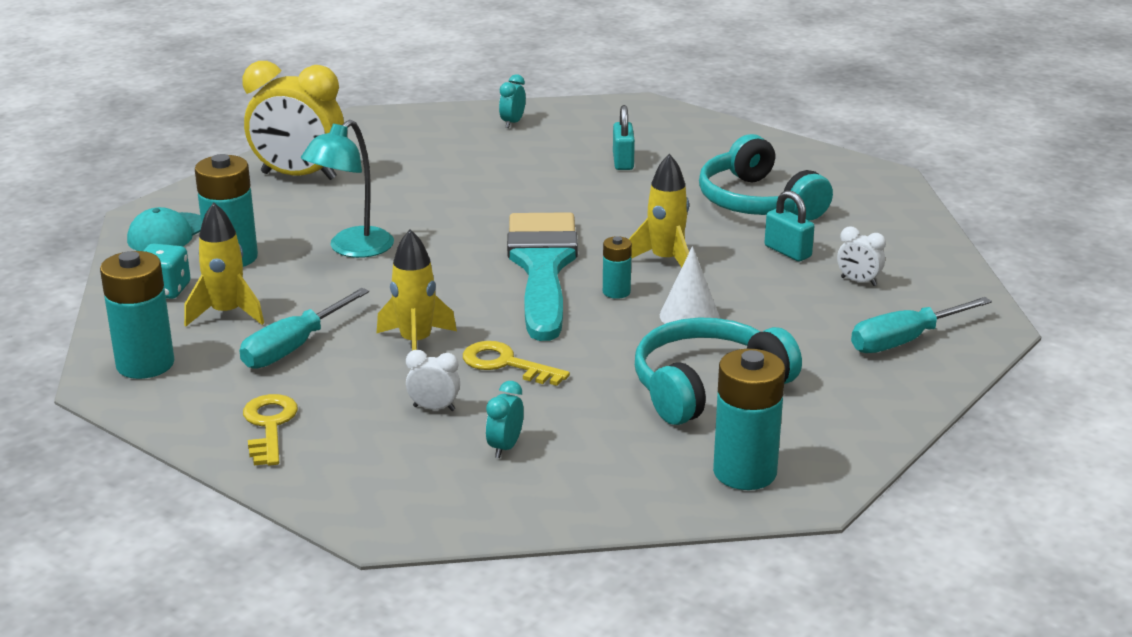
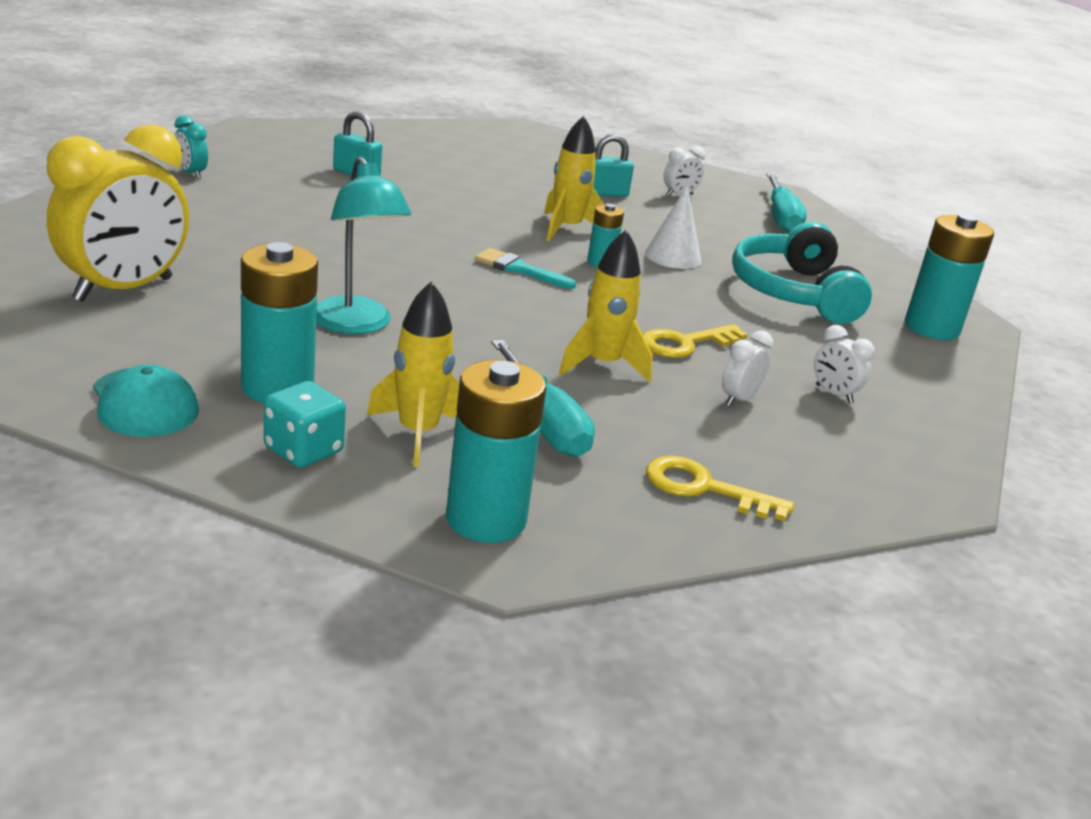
camera: 65 degrees left, 0 degrees up
turquoise clock [486,381,524,458] -> white clock [814,325,875,404]
turquoise brush [507,212,578,341] -> turquoise brush [475,248,576,289], size x0.41
turquoise headphones [699,134,833,220] -> none

